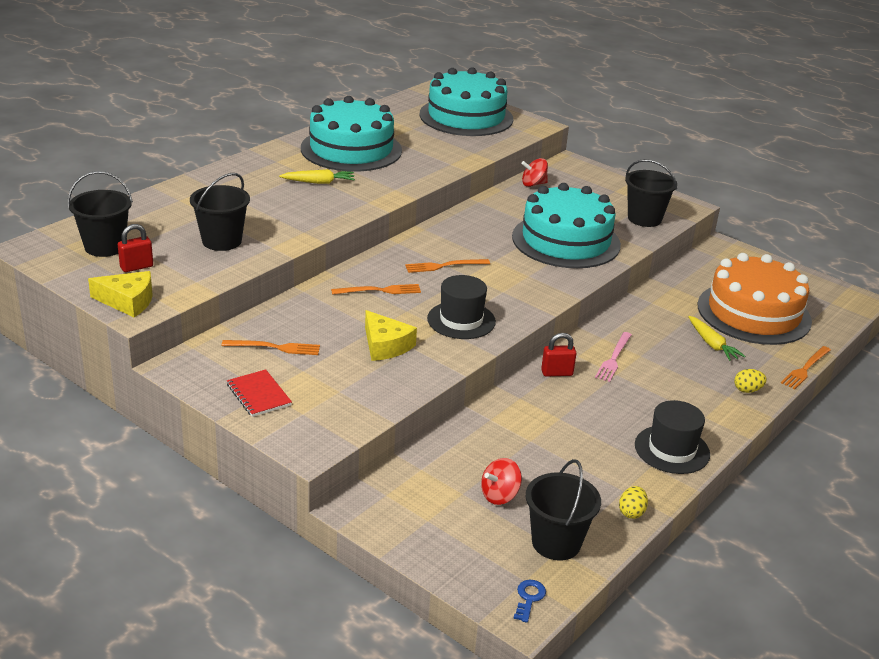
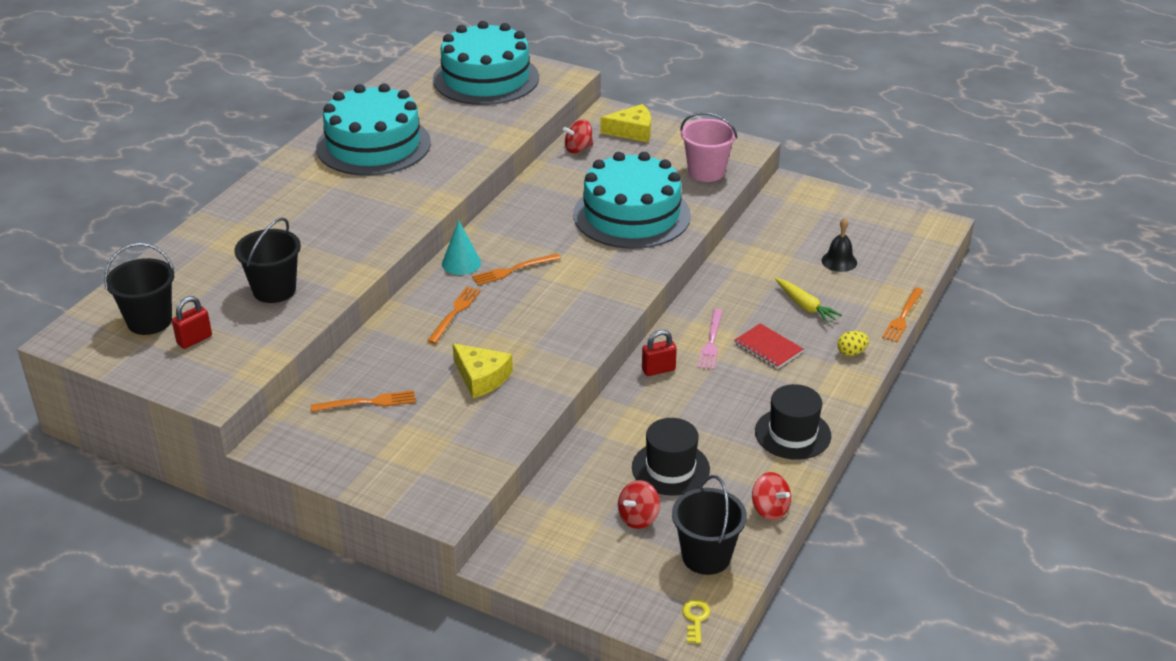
camera: 10 degrees left, 5 degrees up
yellow cheese [88,271,153,317] -> yellow cheese moved to [600,104,651,142]
red notebook [227,369,292,417] -> red notebook moved to [734,323,804,369]
yellow carrot [279,169,355,184] -> none
orange fork [331,284,421,295] -> orange fork turned 45 degrees counterclockwise [427,287,481,344]
black hat [427,275,496,339] -> black hat moved to [632,418,710,496]
blue key [513,580,546,623] -> yellow key [682,600,710,644]
yellow egg [619,486,648,519] -> red spinning top [752,472,791,520]
black bucket [625,159,677,227] -> pink bucket [680,112,737,182]
orange cake [697,253,812,345] -> black bell [822,218,857,272]
none -> turquoise cone [442,220,481,275]

